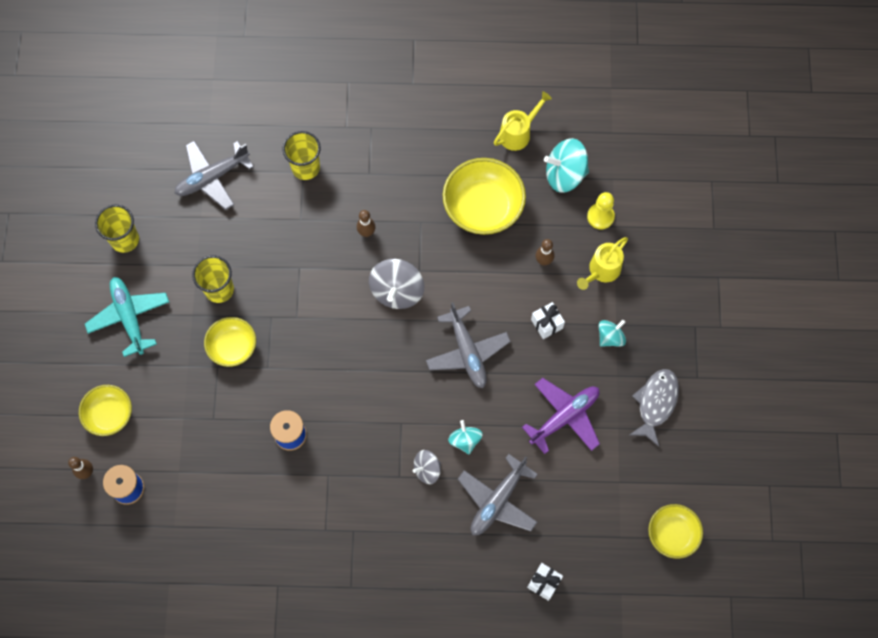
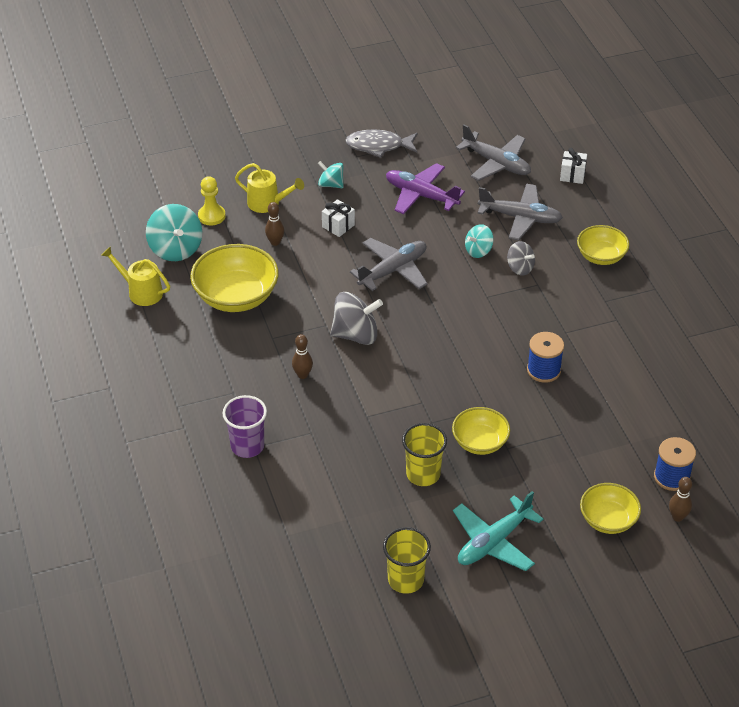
camera: 110 degrees left, 25 degrees down
grey plane [174,140,254,210] -> grey plane moved to [456,125,531,181]
yellow cup [283,131,321,180] -> purple cup [223,395,267,458]
yellow bowl [648,504,703,559] -> yellow bowl moved to [577,225,629,265]

